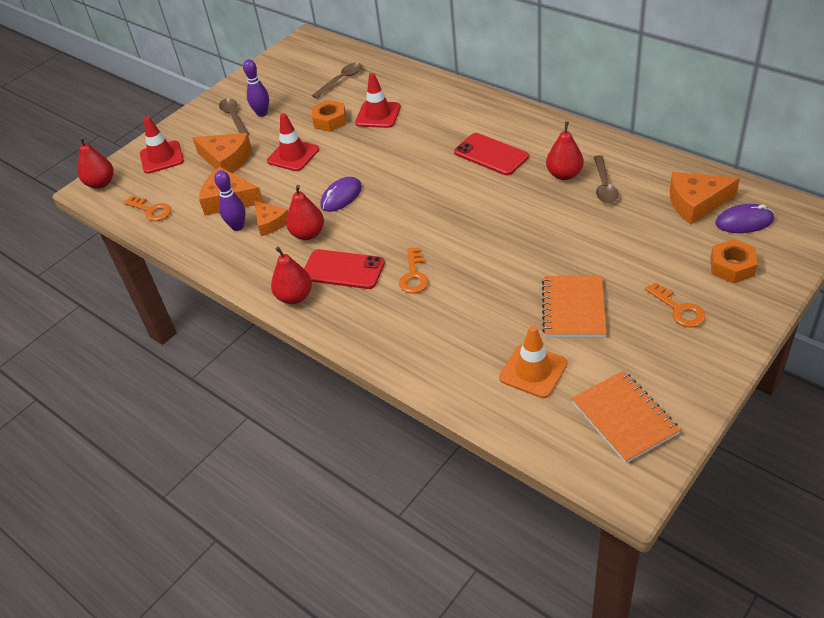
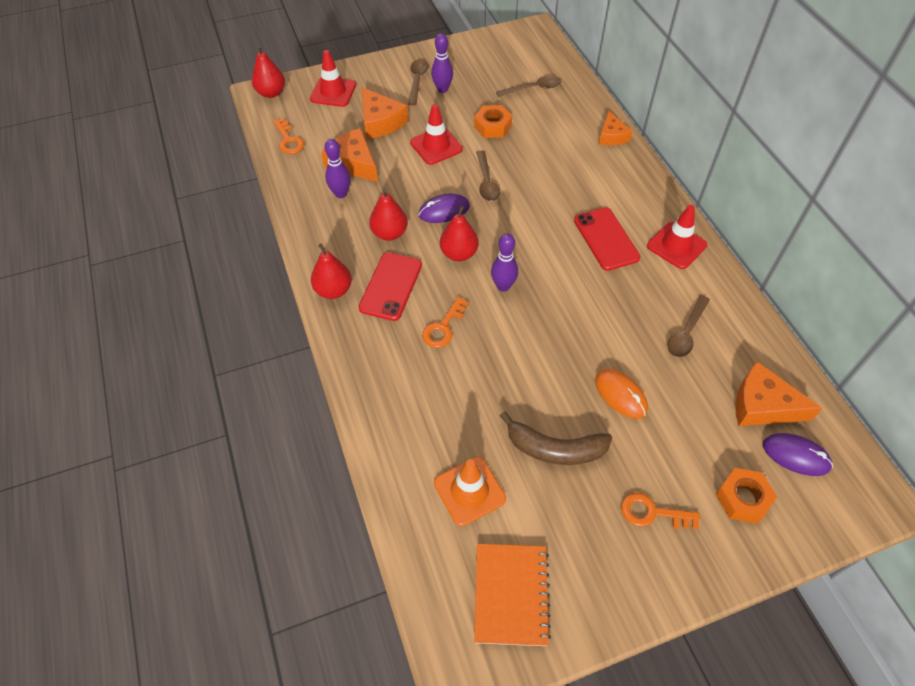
camera: 25 degrees right, 10 degrees up
orange cheese [254,201,288,236] -> orange cheese moved to [599,111,632,145]
red phone [304,249,385,289] -> red phone turned 60 degrees clockwise [359,252,422,321]
red traffic cone [355,73,401,128] -> red traffic cone moved to [647,205,707,269]
orange notebook [542,275,607,337] -> brown banana [500,411,612,465]
red pear [546,122,584,180] -> red pear moved to [440,206,479,261]
orange key [645,282,706,328] -> orange key turned 105 degrees clockwise [621,493,700,529]
none -> brown spoon [476,150,500,201]
none -> purple bowling pin [491,233,518,292]
none -> orange mouse [595,369,648,419]

